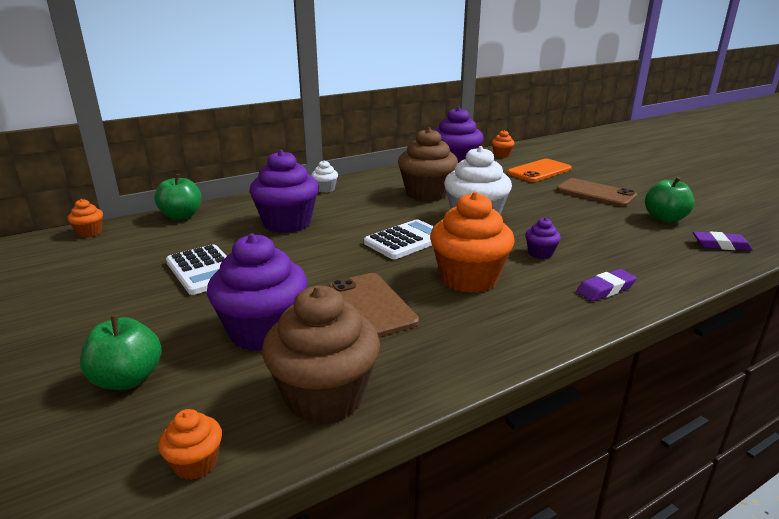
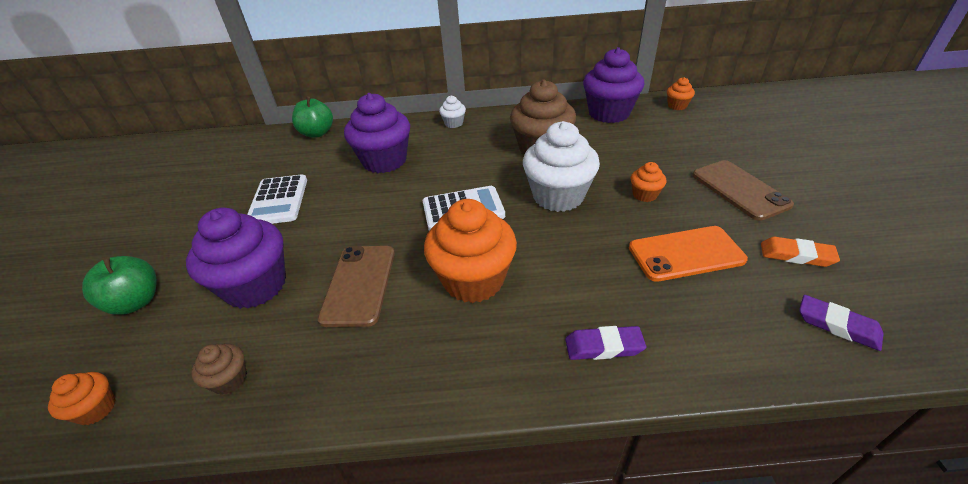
camera: 30 degrees right, 15 degrees up
orange cupcake [68,199,103,237] -> orange cupcake moved to [631,162,666,202]
brown cupcake [262,286,380,424] -> brown cupcake [191,344,247,395], size x0.46
orange phone [507,159,572,182] -> orange phone moved to [629,226,748,282]
purple cupcake [525,218,561,259] -> none
green apple [645,177,695,223] -> orange eraser [761,237,840,267]

